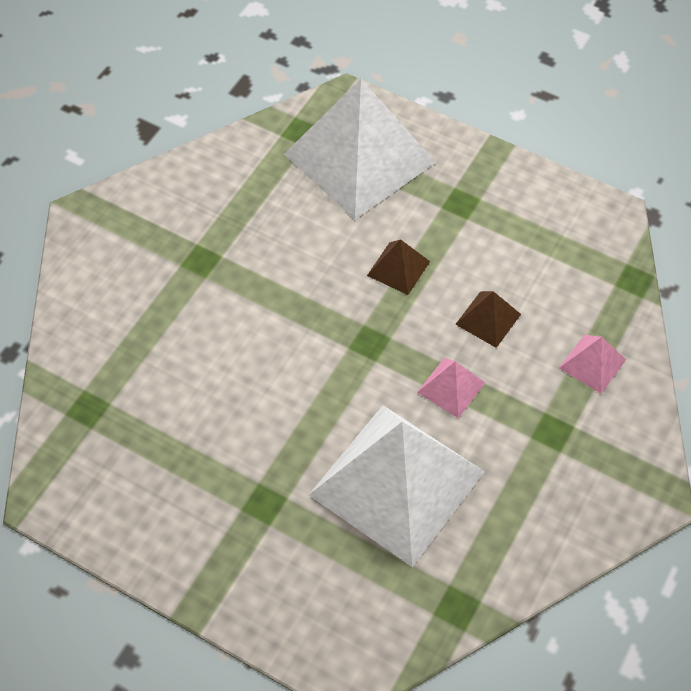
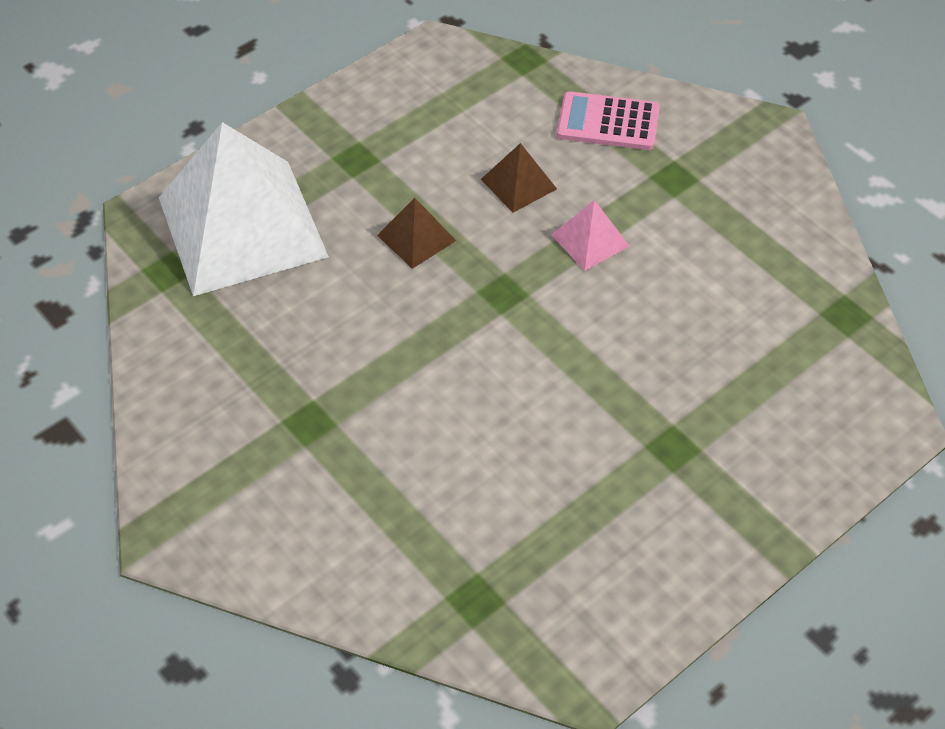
camera: 70 degrees left, 5 degrees down
white pyramid [309,405,485,567] -> none
pink pyramid [559,335,626,394] -> pink calculator [557,91,660,150]

